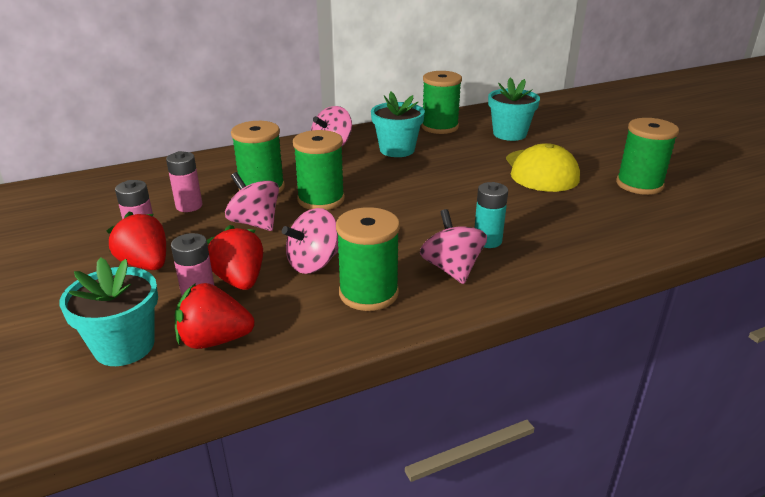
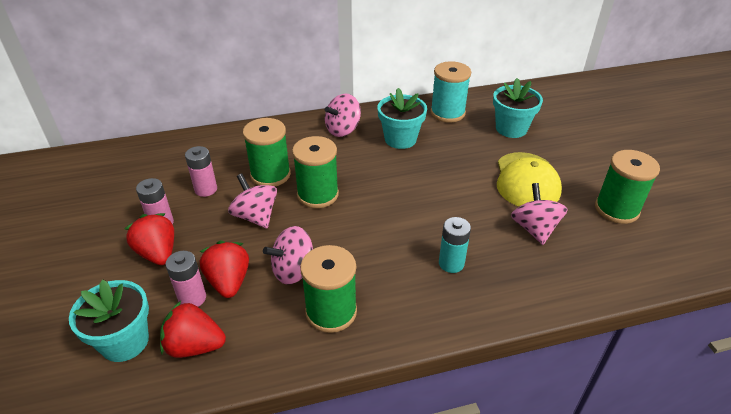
camera: 10 degrees right, 10 degrees up
pink spinning top [420,209,487,284] -> pink spinning top moved to [511,183,568,245]
green spool [421,71,462,134] -> turquoise spool [430,61,471,122]

